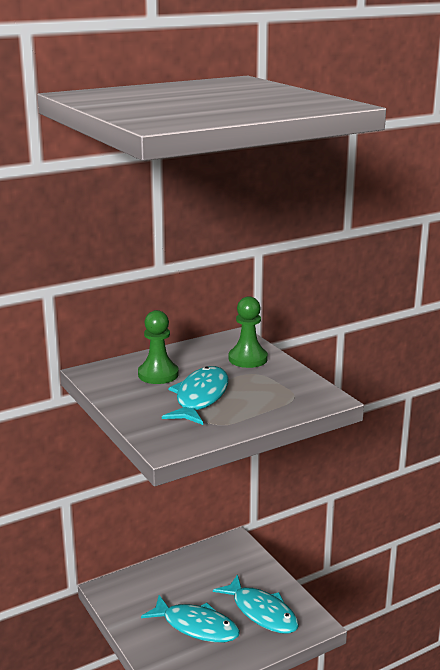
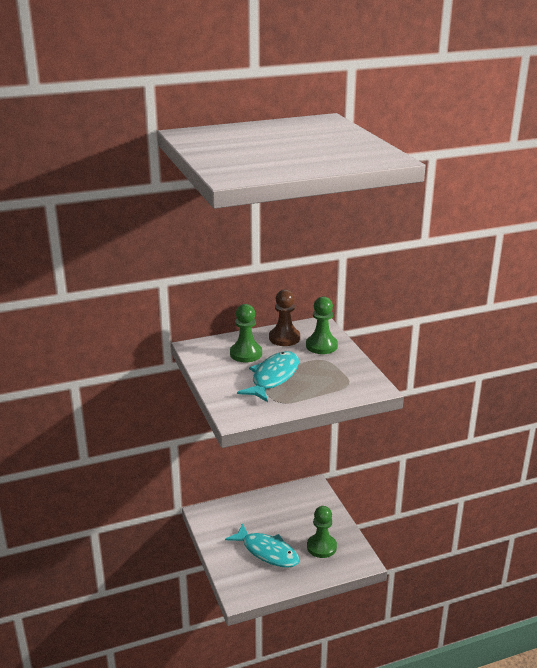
camera: 10 degrees right, 5 degrees up
turquoise fish [213,574,299,634] -> green pawn [307,506,337,558]
none -> brown pawn [269,289,300,346]

